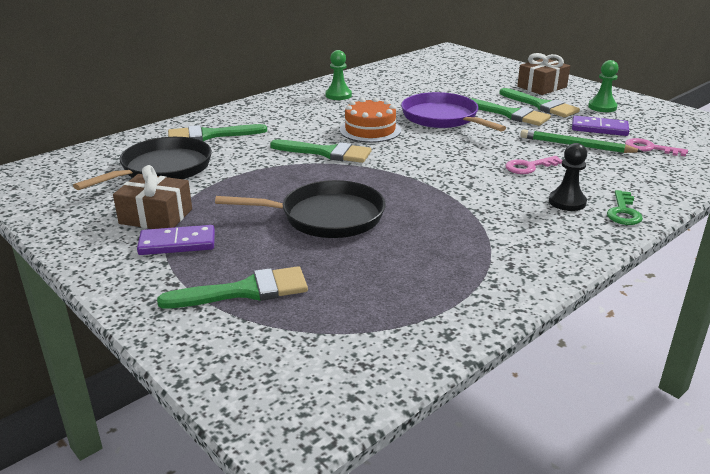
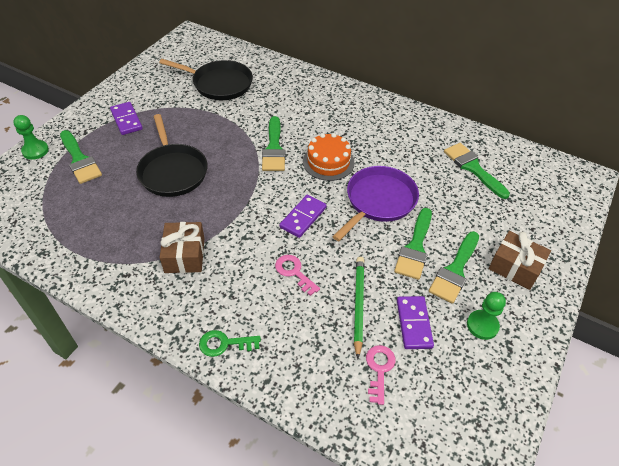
camera: 70 degrees right, 20 degrees up
brown gift [113,165,192,229] -> brown gift moved to [160,222,204,273]
green brush [168,124,267,141] -> green brush moved to [444,143,510,199]
green pawn [325,50,352,100] -> green pawn moved to [13,115,49,160]
black pawn [549,143,587,211] -> none
none -> purple domino [280,195,327,238]

